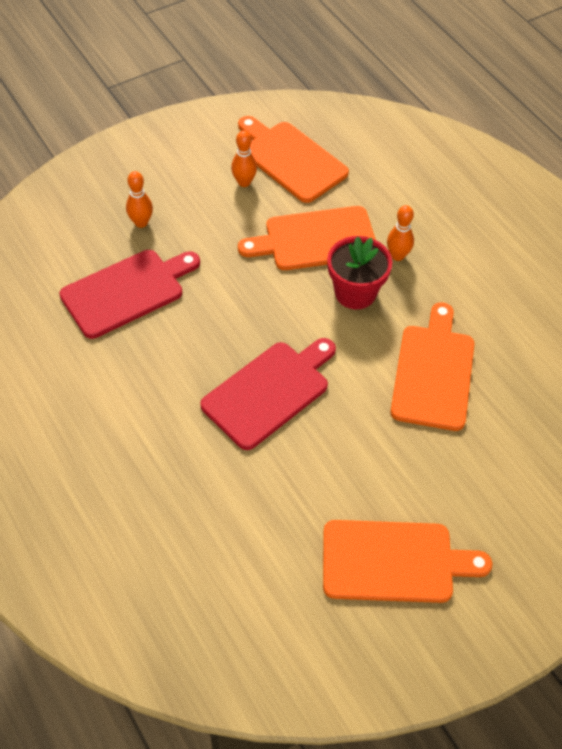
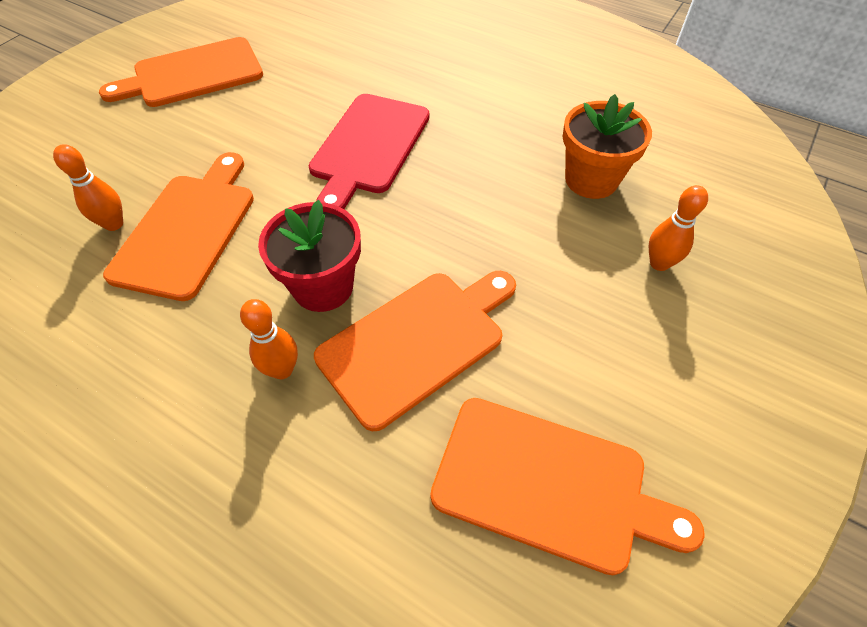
camera: 155 degrees right, 0 degrees up
red cutting board [59,250,200,339] -> orange flower pot [563,94,652,199]
orange bowling pin [231,131,257,187] -> orange bowling pin moved to [53,144,123,231]
orange cutting board [390,302,474,431] -> orange cutting board turned 150 degrees counterclockwise [103,152,254,301]

